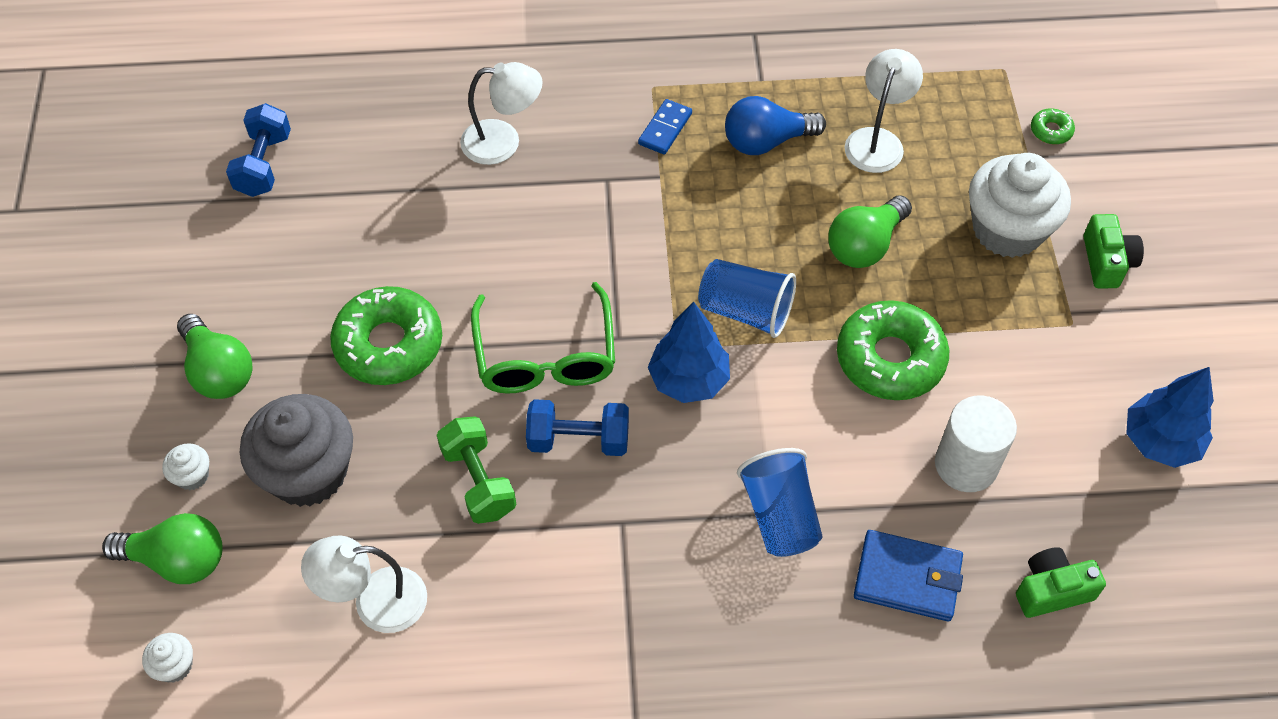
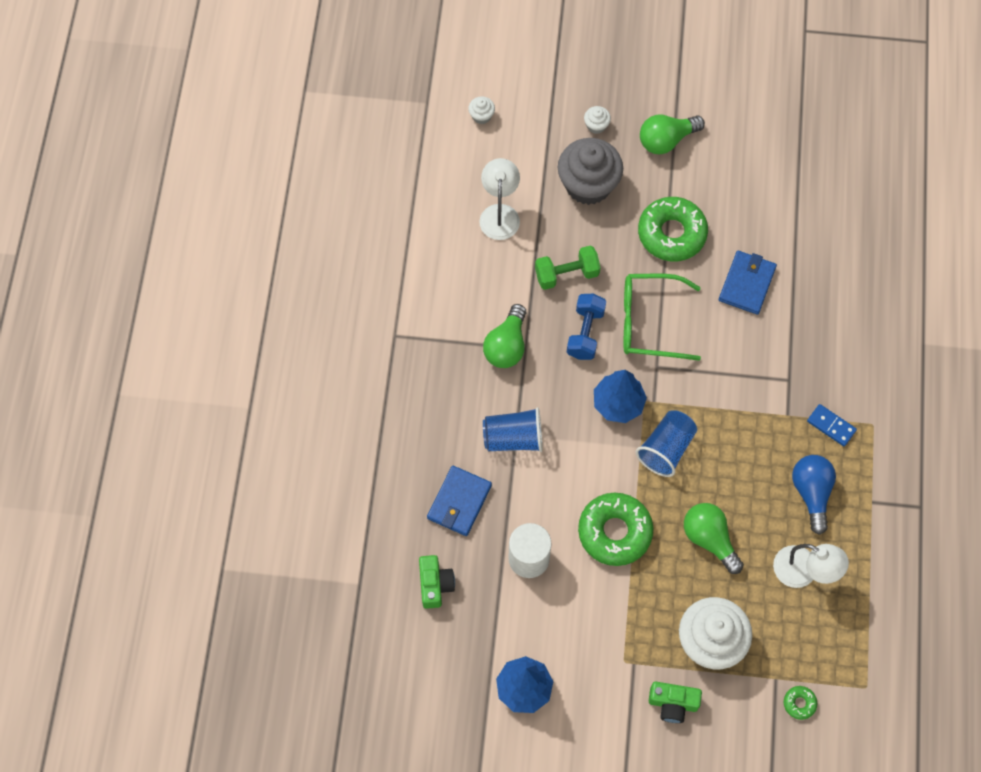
camera: 100 degrees right, 10 degrees up
green light bulb [102,513,223,584] -> green light bulb moved to [483,304,526,368]
blue dumbbell [226,103,291,197] -> none
white lamp [460,62,543,165] -> none
none -> blue wallet [719,251,777,315]

